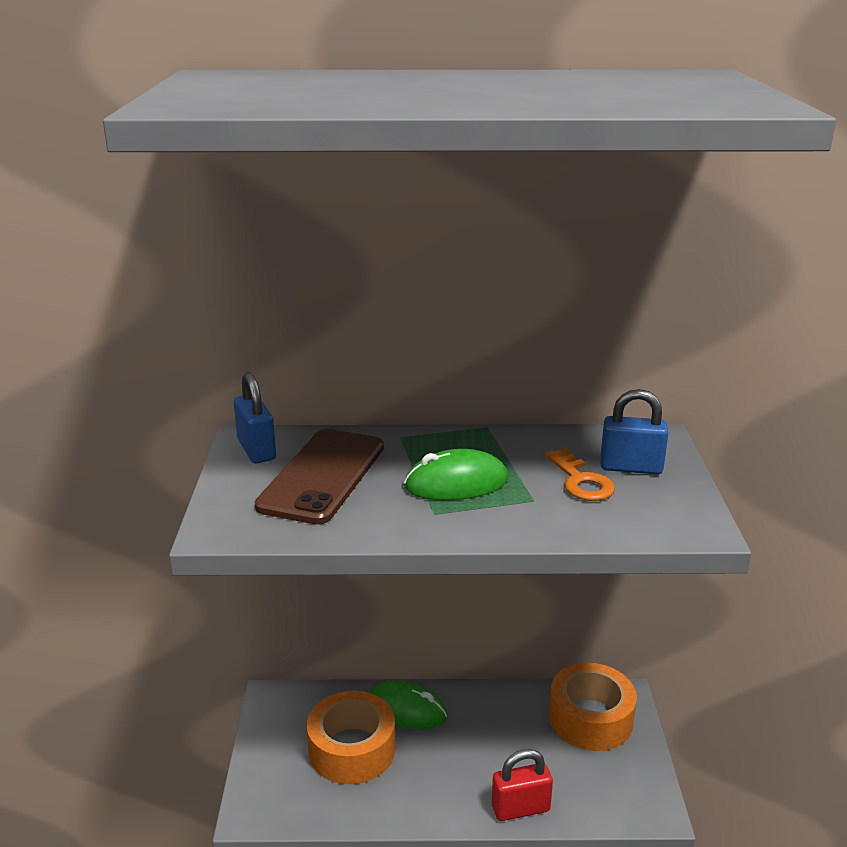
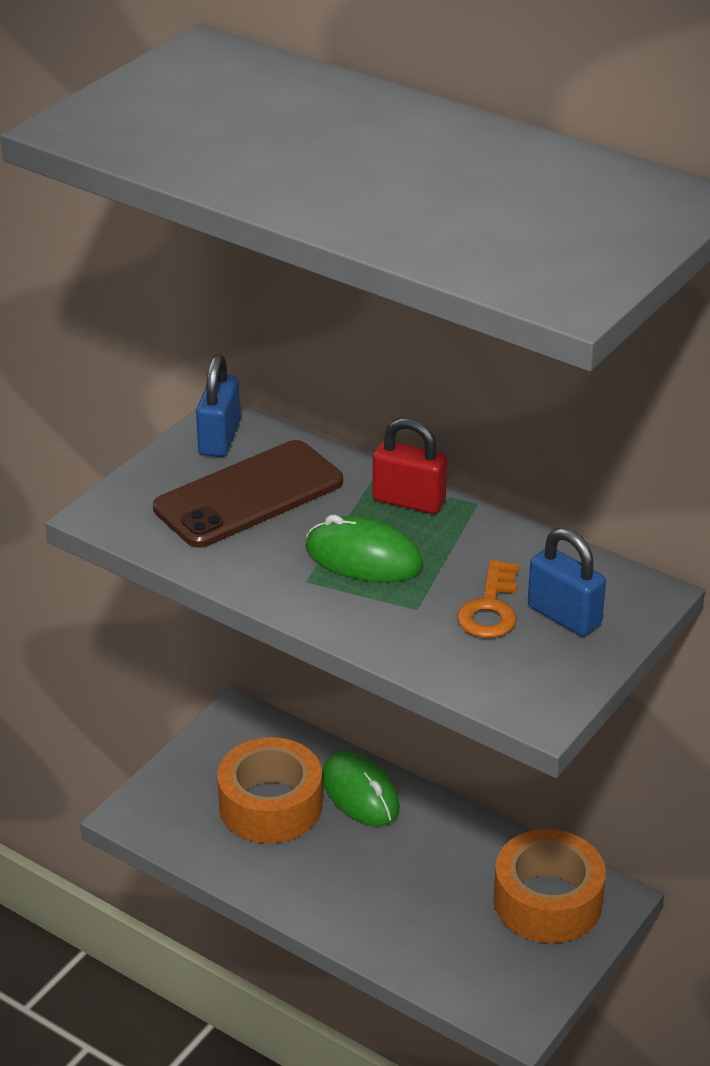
camera: 35 degrees right, 10 degrees up
red padlock [492,749,553,821] -> red padlock moved to [372,418,447,514]

